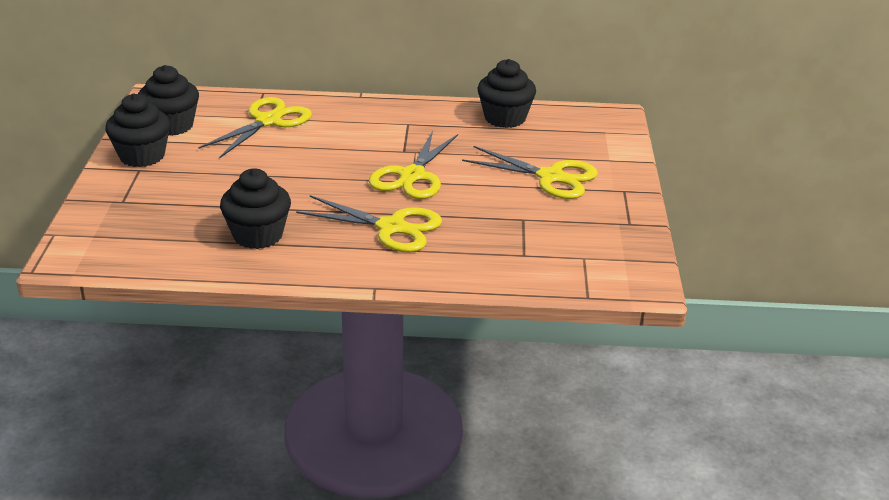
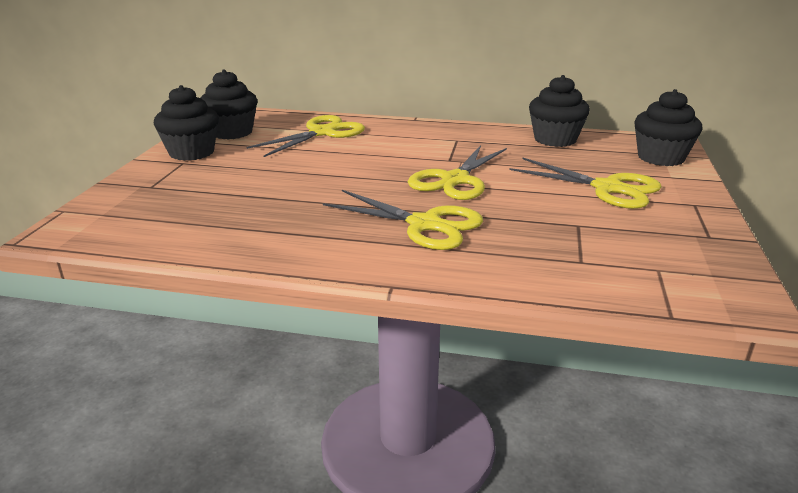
camera: 10 degrees right, 5 degrees down
black cupcake [220,168,291,249] -> black cupcake moved to [634,89,703,166]

